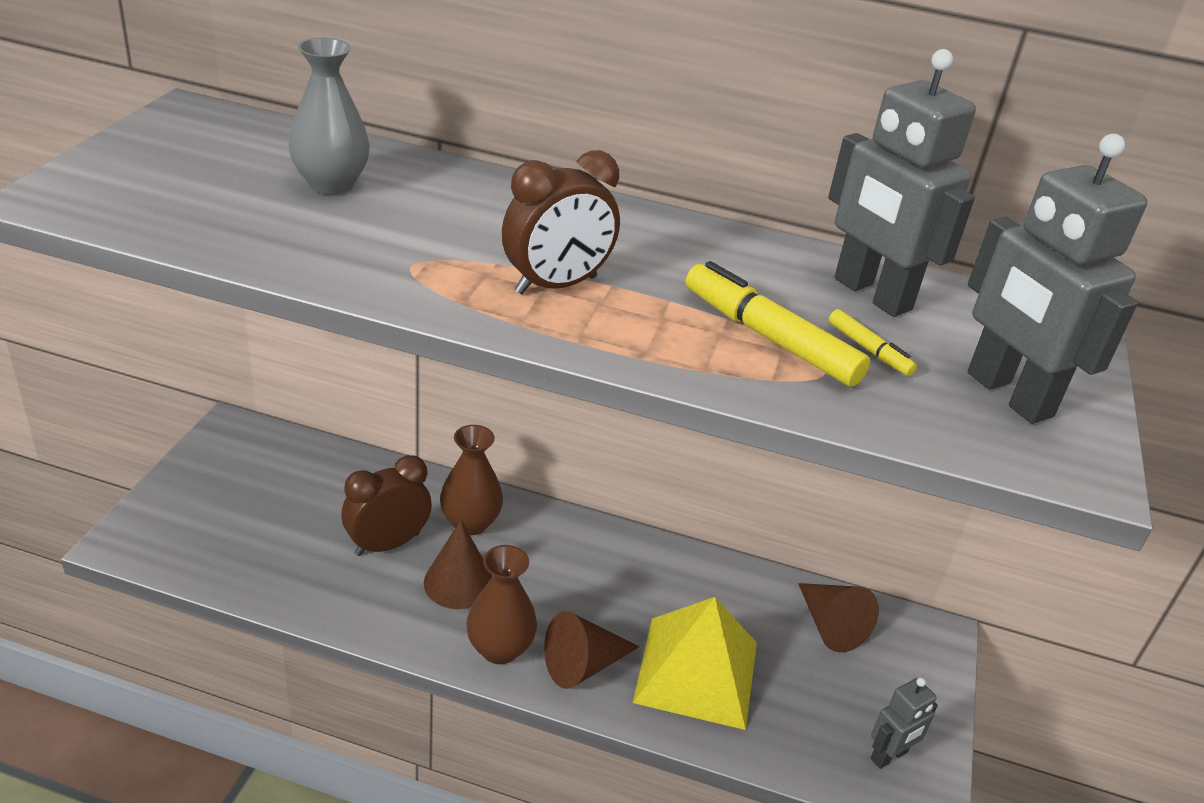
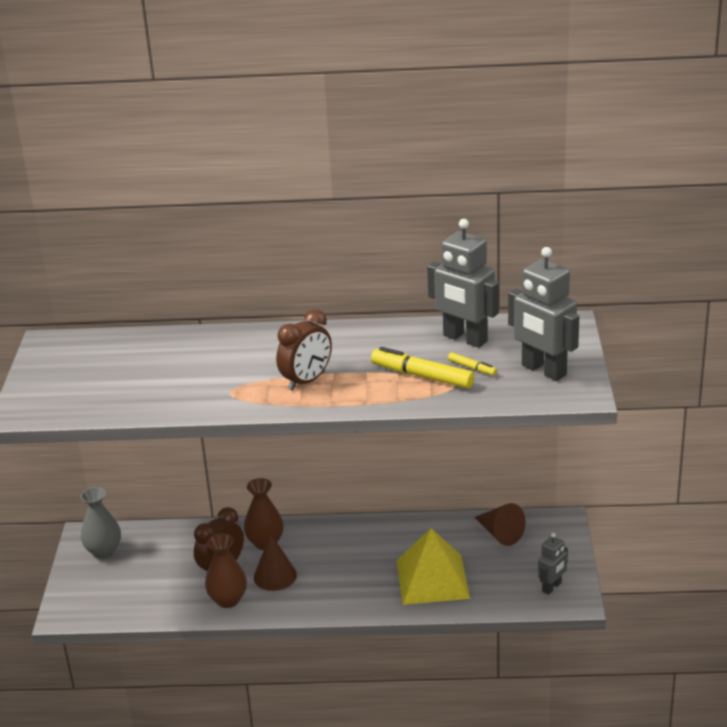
camera: 10 degrees left, 5 degrees down
grey vase [288,38,370,195] -> grey vase moved to [81,487,121,559]
brown vase [466,545,537,664] -> brown vase moved to [205,533,247,608]
brown cone [544,611,640,689] -> none

